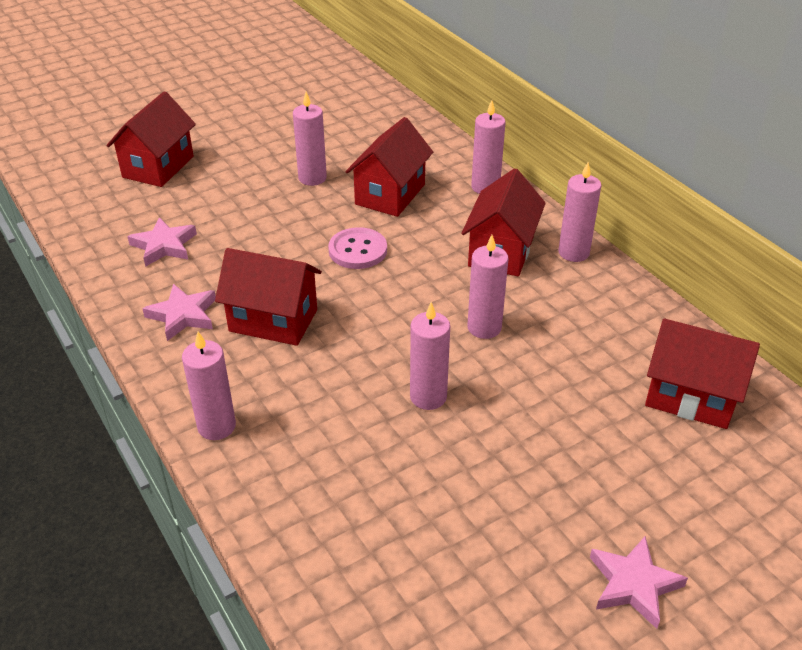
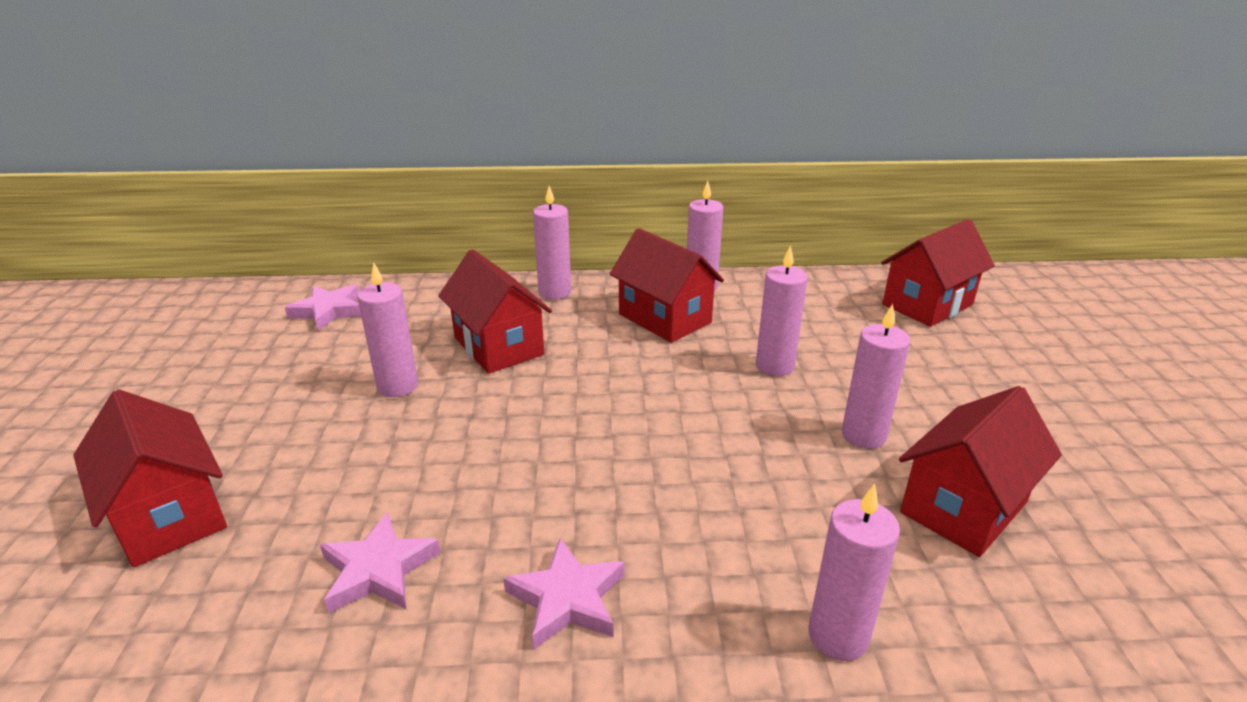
camera: 60 degrees left, 10 degrees down
red house [215,248,322,346] -> red house moved to [899,386,1062,557]
pink button [328,227,387,269] -> none
pink star [590,536,688,629] -> pink star moved to [285,284,361,331]

